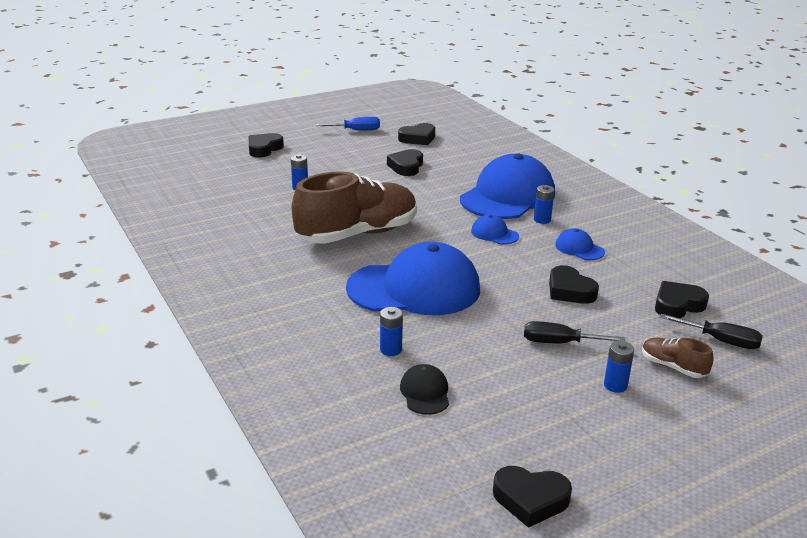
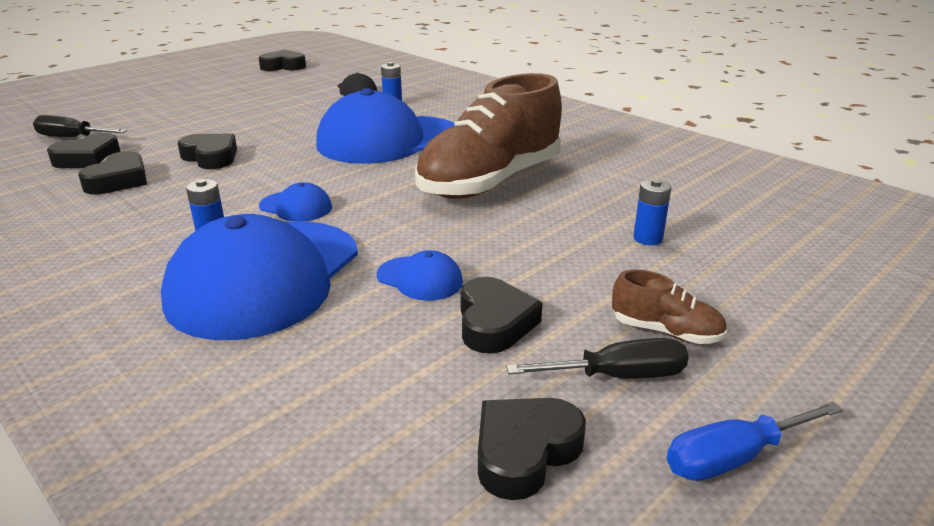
camera: 165 degrees right, 0 degrees up
black heart [249,133,284,157] -> black heart moved to [78,151,147,194]
black screwdriver [524,321,626,344] -> black screwdriver moved to [506,338,689,378]
blue cap [555,228,605,260] -> blue cap moved to [377,250,463,301]
blue battery [604,341,634,393] -> none
brown shoe [642,338,714,378] -> brown shoe moved to [612,270,727,344]

